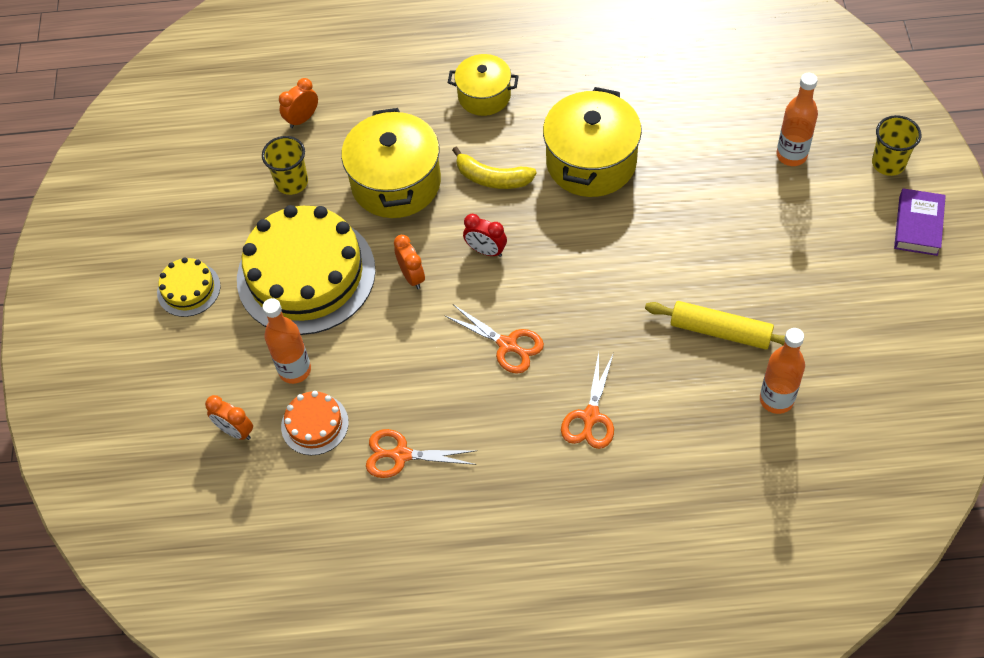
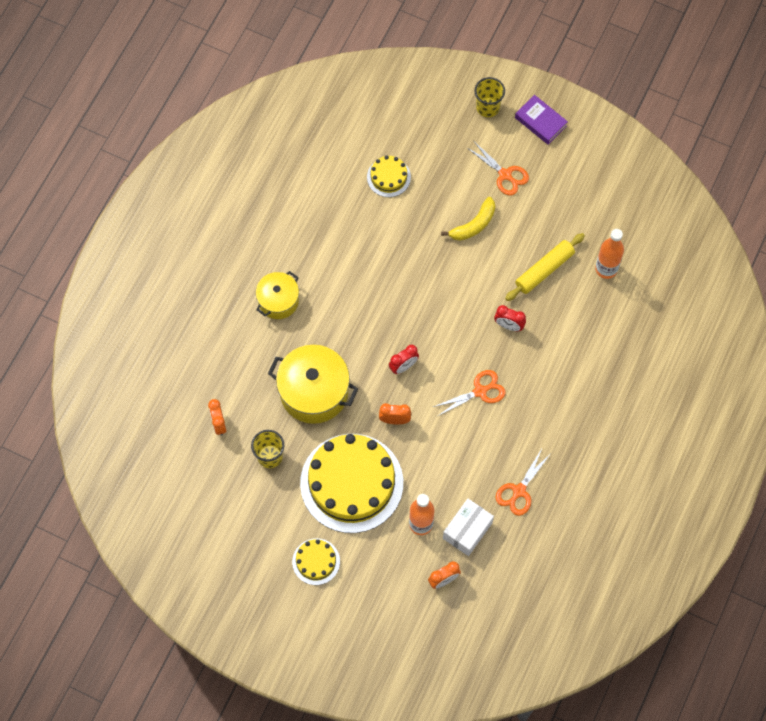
camera: 65 degrees left, 10 degrees up
orange cake [281,391,349,455] -> white box [443,499,494,556]
yellow banana [452,147,537,189] -> yellow banana moved to [441,197,495,241]
yellow pot [543,87,642,197] -> none
orange scissors [561,352,614,449] -> orange scissors moved to [467,142,529,195]
orange bottle [776,73,818,166] -> none
none -> yellow cake [367,155,411,197]
none -> red clock [494,305,526,331]

